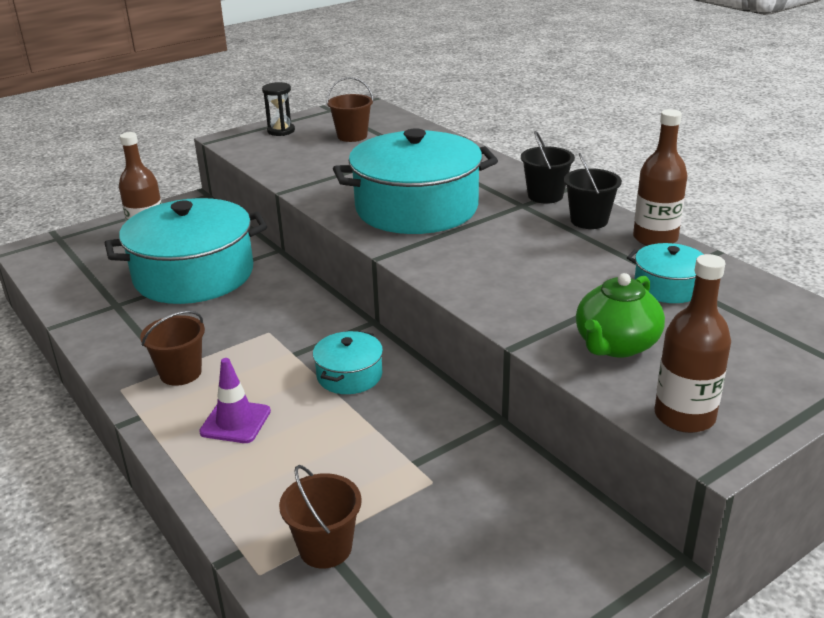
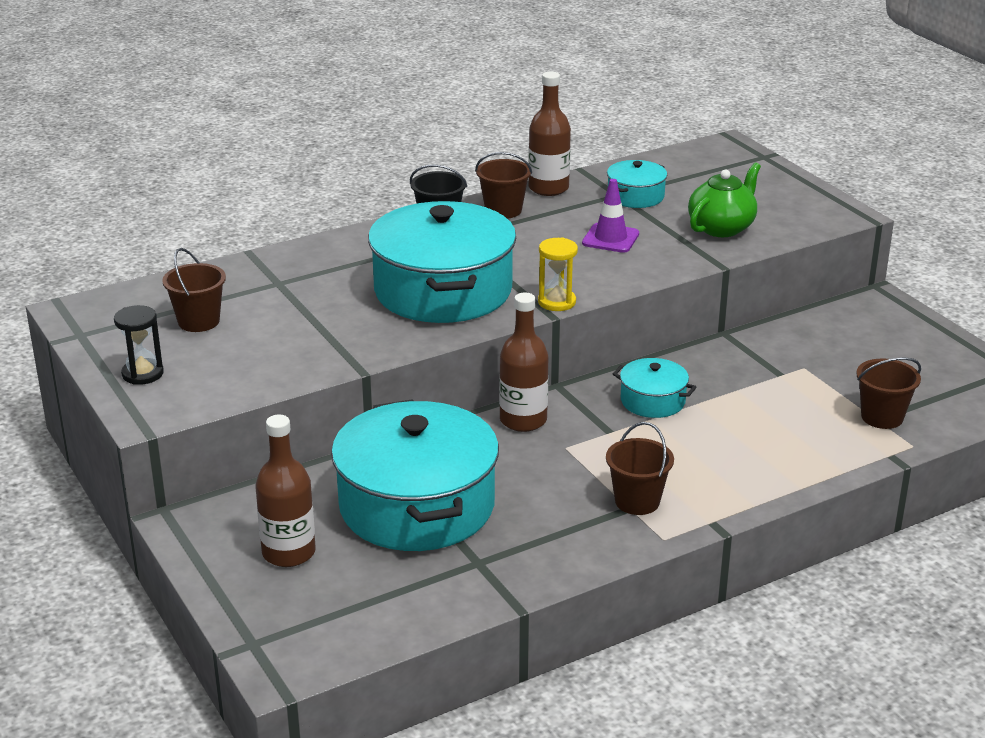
camera: 85 degrees left, 0 degrees up
purple traffic cone [199,358,271,443] -> purple traffic cone moved to [582,179,639,253]
black bucket [564,153,622,229] -> brown bucket [475,152,532,219]
green teapot [576,273,665,357] -> green teapot turned 90 degrees counterclockwise [688,162,761,237]
brown bottle [655,254,731,433] -> brown bottle moved to [499,293,549,432]
none -> yellow hourglass [538,238,578,311]

